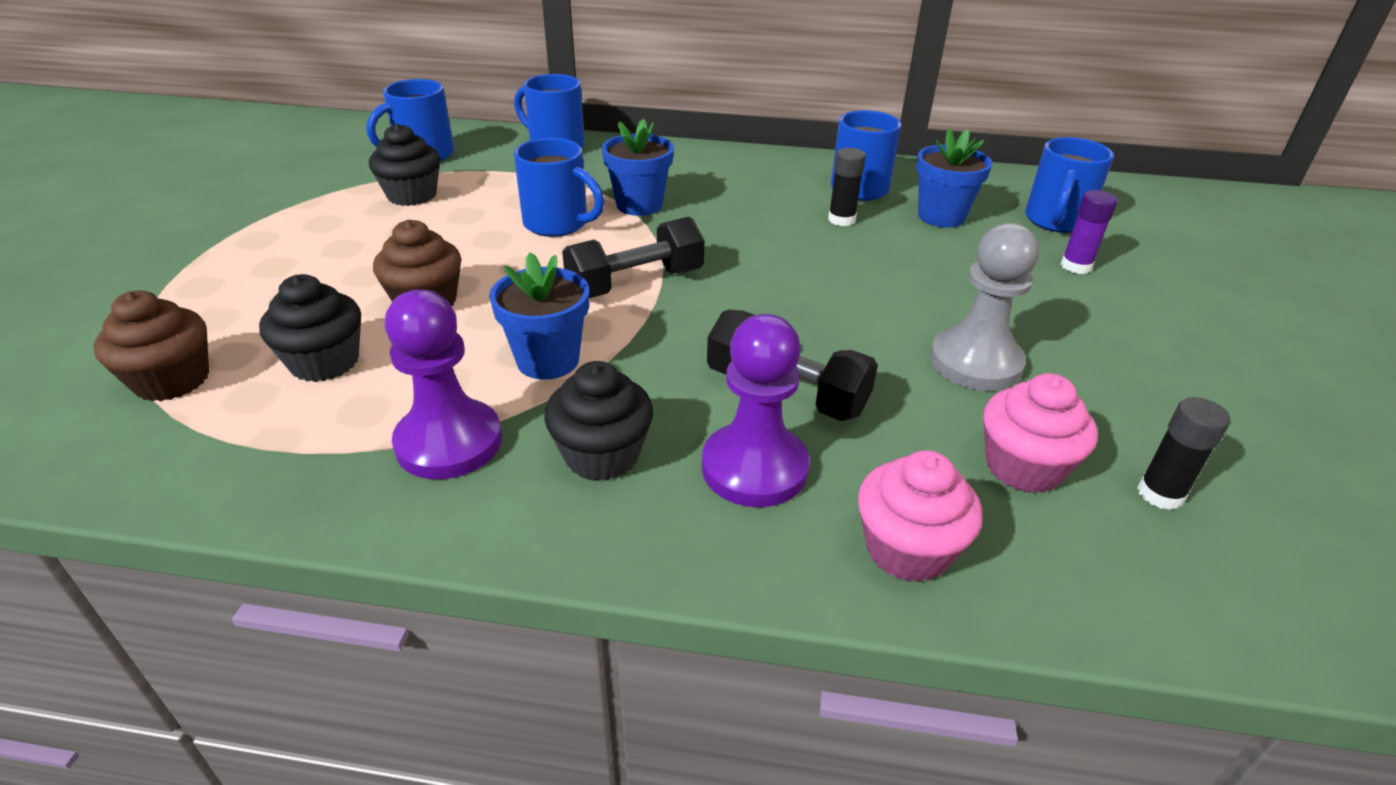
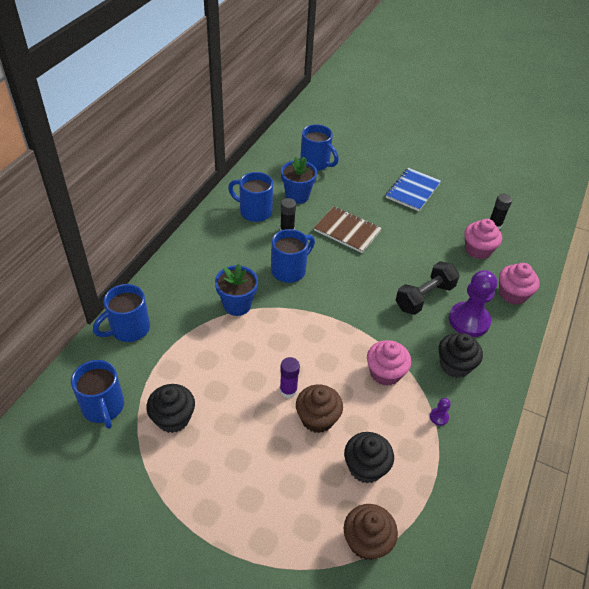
camera: 75 degrees left, 10 degrees up
purple pawn [385,289,502,479] -> purple pawn [430,398,451,426], size x0.41
blue flower pot [489,252,589,380] -> pink cupcake [367,340,411,386]
blue mug [514,138,604,237] -> blue mug moved to [271,229,315,283]
black dumbbell [562,217,705,298] -> none
grey pawn [930,223,1039,391] -> none
purple glue stick [1060,190,1118,274] -> purple glue stick moved to [280,357,300,398]
none -> brown notebook [314,206,382,253]
none -> blue notebook [386,168,441,211]

